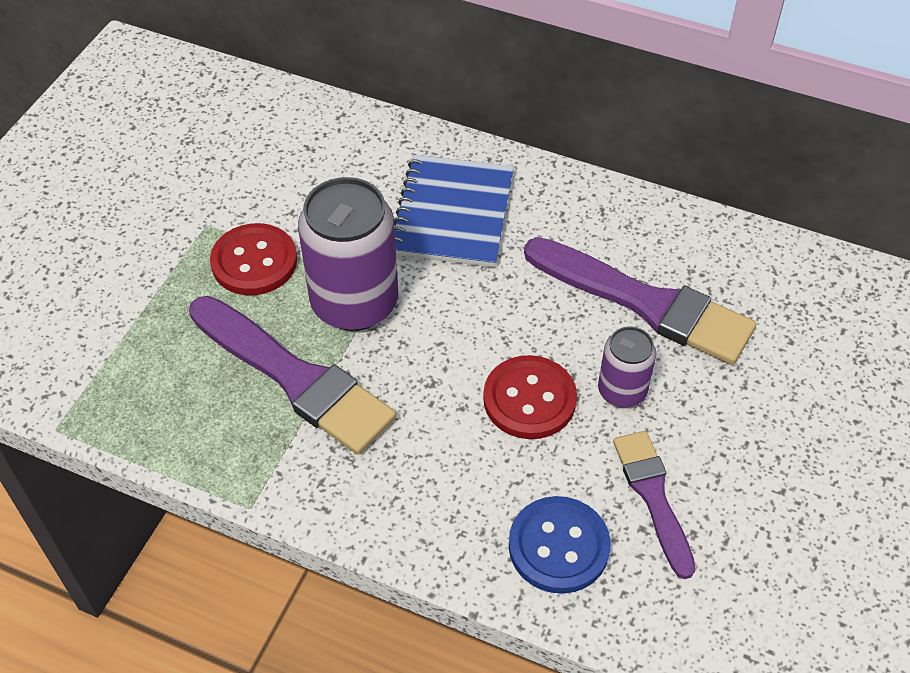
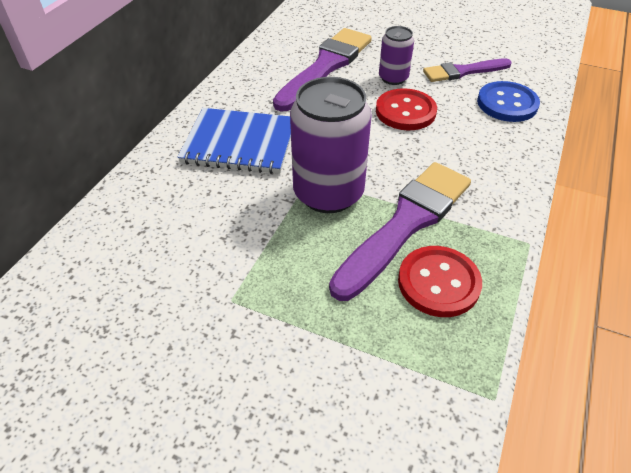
camera: 90 degrees left, 5 degrees down
red button [210,223,297,295] -> red button moved to [398,246,482,317]

